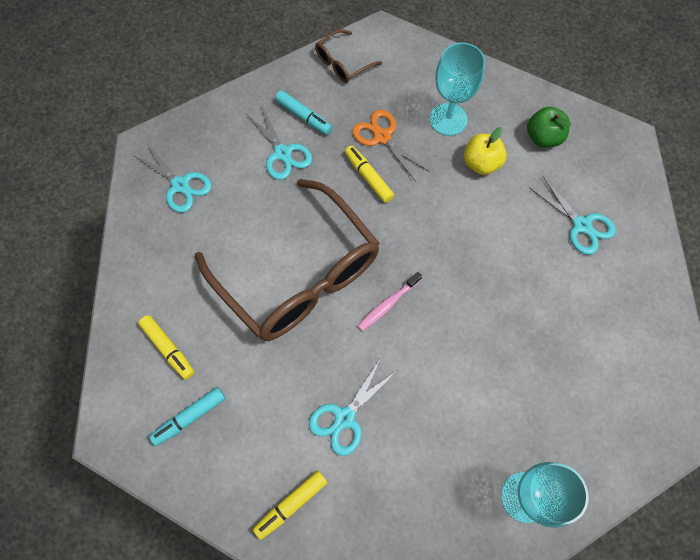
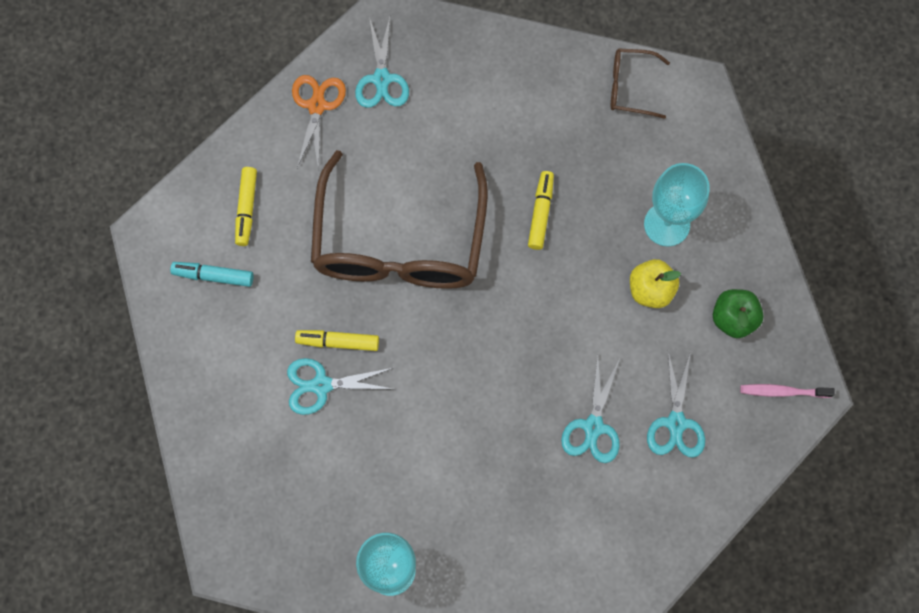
camera: 45 degrees right, 5 degrees up
turquoise scissors [246,107,312,180] -> turquoise scissors moved to [561,355,620,463]
yellow marker [253,471,328,540] -> yellow marker moved to [295,330,379,351]
turquoise marker [275,90,332,135] -> none
orange scissors [352,110,430,182] -> orange scissors moved to [292,75,346,171]
pink toothbrush [358,272,422,331] -> pink toothbrush moved to [740,384,835,398]

